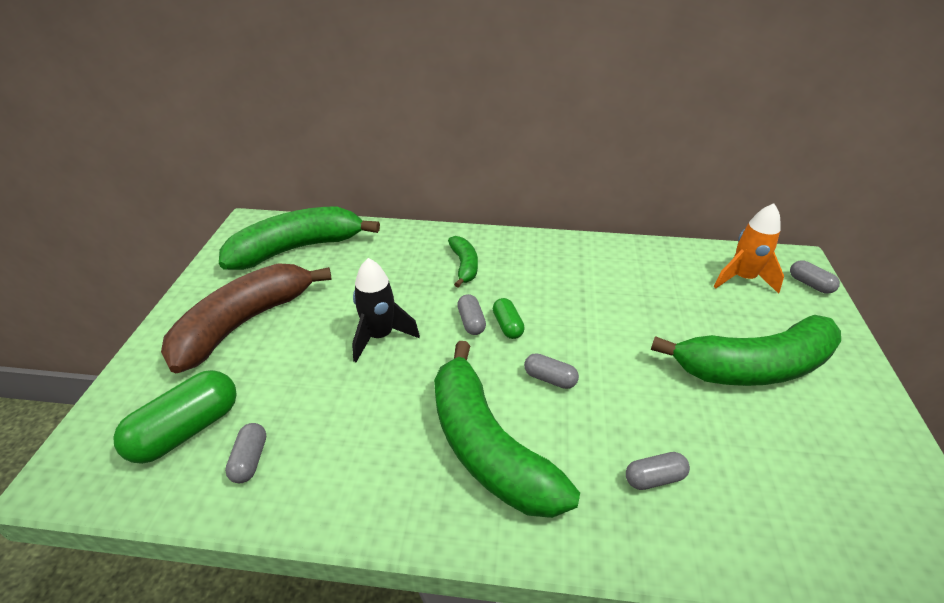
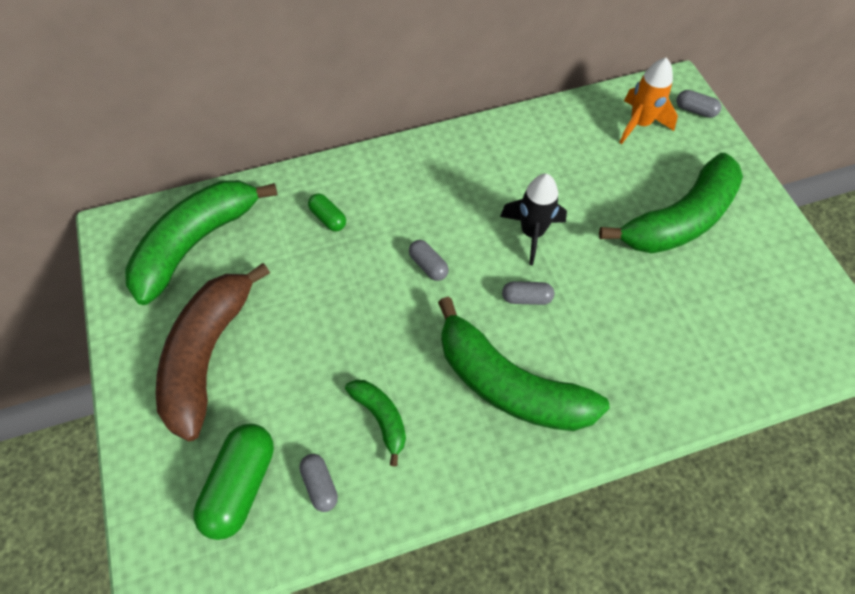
camera: 25 degrees left, 20 degrees up
black rocket [352,258,420,362] -> black rocket moved to [500,174,567,265]
green banana [448,236,478,287] -> green banana moved to [345,380,406,466]
green capsule [493,298,525,339] -> green capsule moved to [308,194,346,231]
grey capsule [626,452,690,490] -> none

